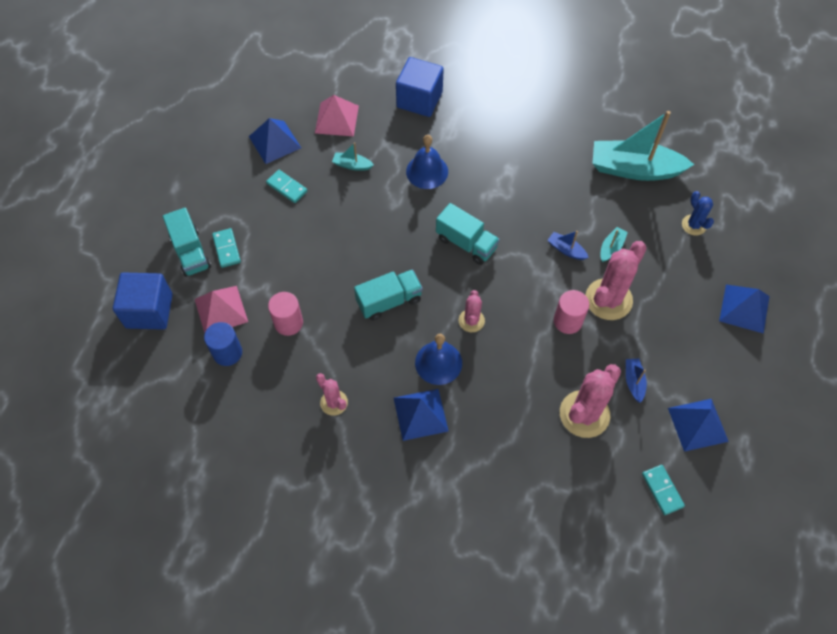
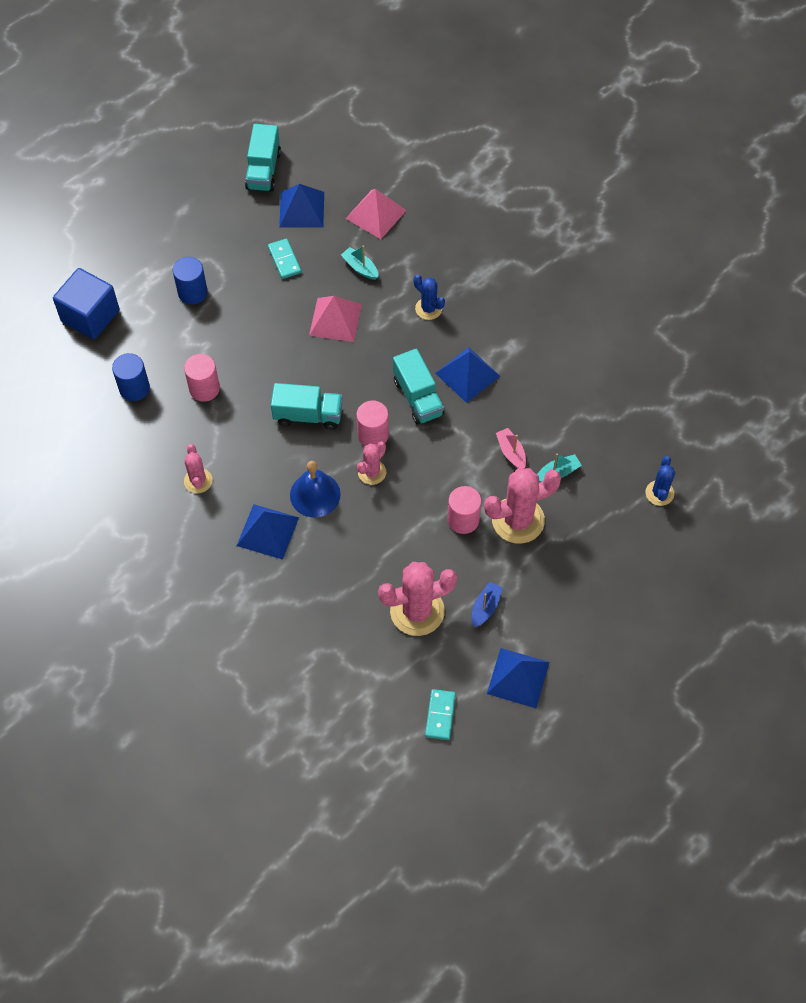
camera: 30 degrees right, 0 degrees up
turquoise truck [163,208,211,277] -> turquoise truck moved to [245,124,281,192]
pink pyramid [195,286,248,333] -> pink pyramid moved to [309,296,362,342]
turquoise domino [212,228,241,268] -> blue cylinder [173,257,208,304]
blue cube [396,57,444,117] -> none
blue bell [406,135,448,189] -> blue cactus [414,275,445,320]
blue boat [547,231,589,260] -> pink boat [496,428,526,469]
turquoise boat [592,111,694,181] -> none
blue pyramid [719,285,770,334] -> blue pyramid moved to [435,347,500,403]
none -> pink cylinder [356,400,389,446]

